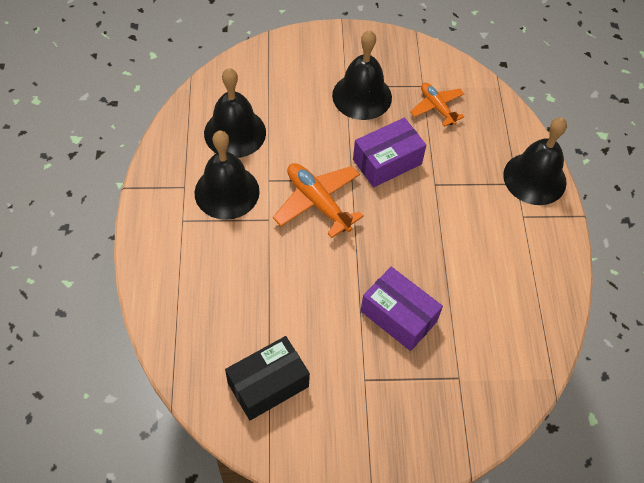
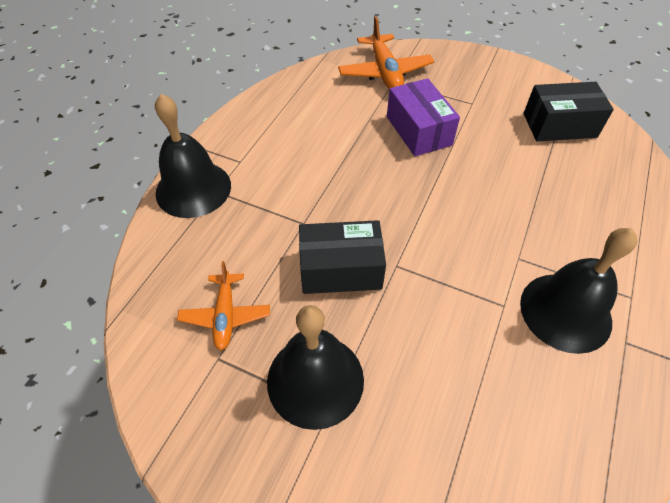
camera: 150 degrees left, 5 degrees down
black bell [204,68,266,158] -> none
orange plane [273,163,364,238] -> orange plane moved to [338,16,434,90]
purple box [353,118,426,187] -> black box [299,220,386,294]

